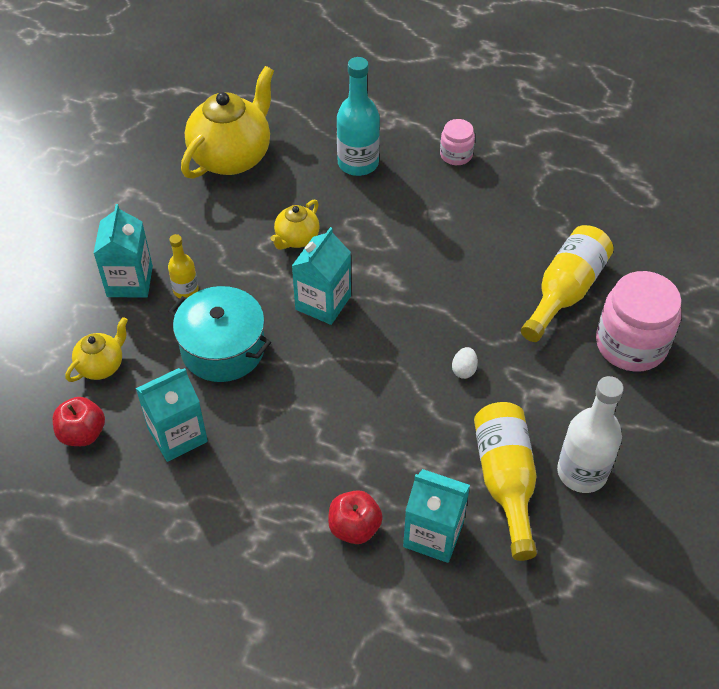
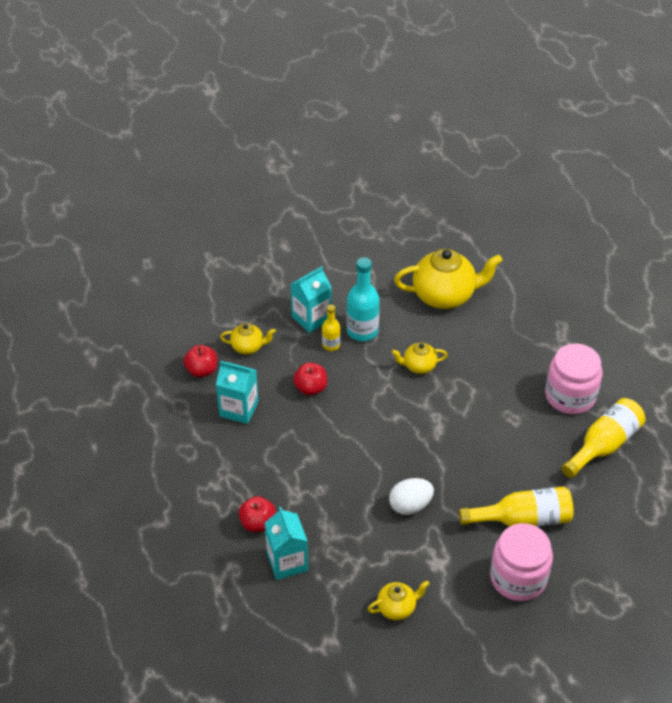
camera: 50 degrees right, 5 degrees down
turquoise pot [169,286,271,382] -> red apple [293,363,327,396]
turquoise carton [292,227,351,325] -> none
turquoise bottle [337,57,380,176] -> turquoise bottle moved to [346,257,380,341]
pink jar [440,119,475,165] -> pink jar [545,343,602,414], size x1.93
white egg [452,347,478,379] -> white egg [389,478,434,515], size x1.85
yellow bottle [474,402,537,561] -> yellow bottle moved to [562,398,645,478]
white bottle [557,376,624,493] -> yellow teapot [368,581,429,620]

